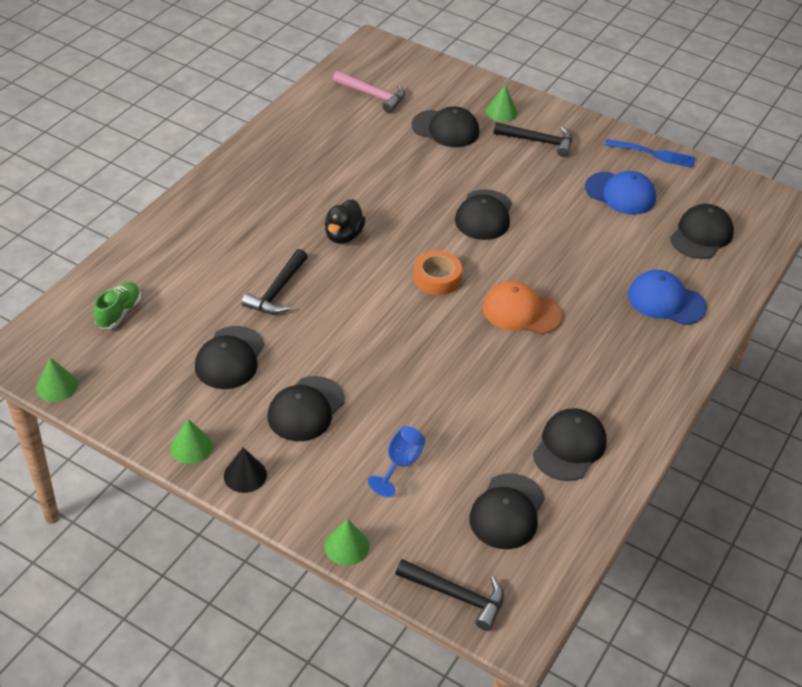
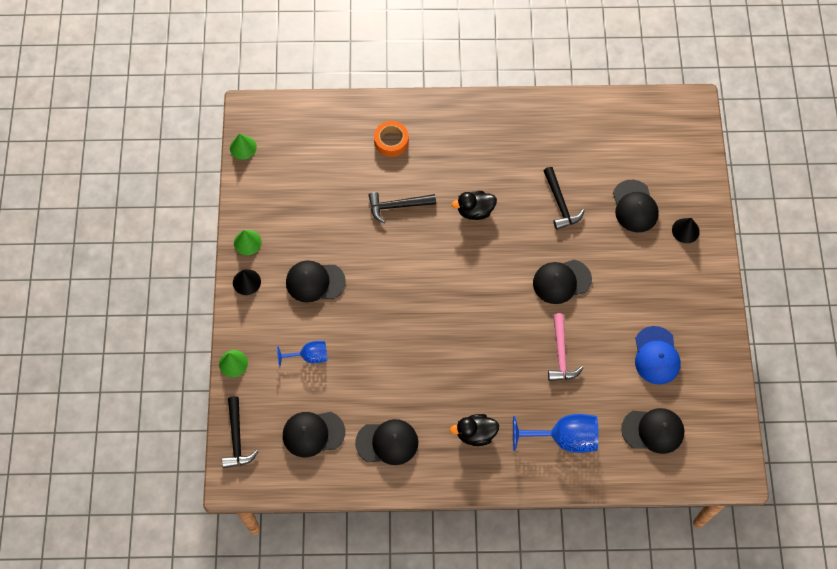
camera: 60 degrees right, 20 degrees up
green shoe [94,282,141,329] -> none
black cap [195,326,264,389] -> none
pink hammer [333,71,405,113] -> pink hammer moved to [548,313,583,381]
orange tape [414,251,462,295] -> orange tape moved to [374,121,409,157]
orange cap [483,281,563,334] -> none
green cone [486,85,518,122] -> black cone [672,218,700,243]
black hammer [494,122,572,157] -> black hammer moved to [544,167,585,230]
blue fork [605,139,696,168] -> none
blue cap [628,270,707,325] -> blue goblet [513,414,599,453]
none -> black duck [450,414,499,446]

